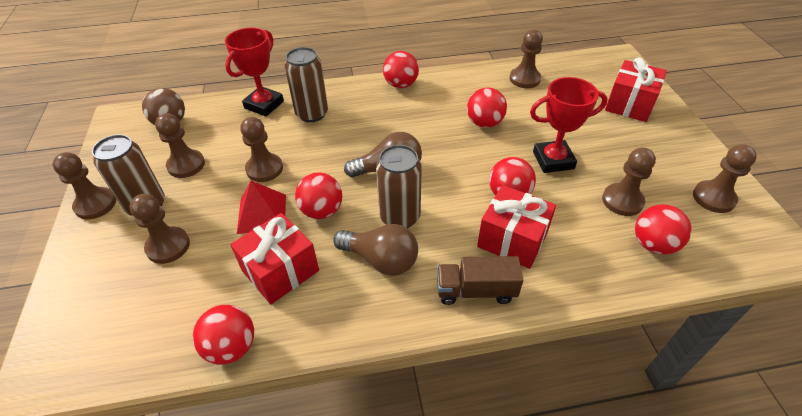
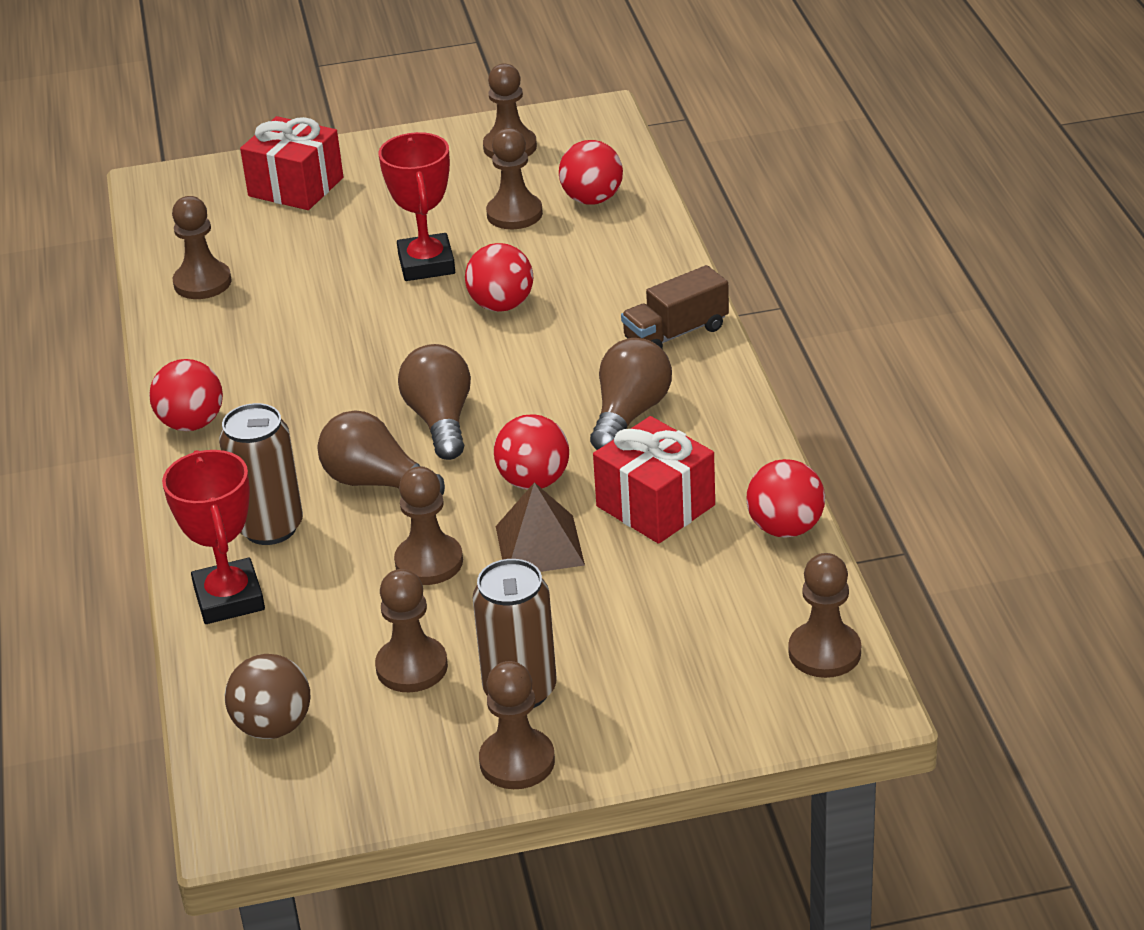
camera: 90 degrees left, 10 degrees down
brown pawn [129,194,190,264] -> brown pawn moved to [788,553,861,678]
red trophy [225,28,284,116] -> red trophy turned 45 degrees clockwise [162,450,265,624]
red pyramid [237,181,286,234] -> brown pyramid [496,482,585,572]
brown can [376,145,422,228] -> none
brown truck [437,256,523,305] -> brown truck turned 60 degrees clockwise [621,265,729,349]
red ball [467,87,507,128] -> none
red gift [477,185,556,269] -> none
none -> brown light bulb [318,410,445,495]

